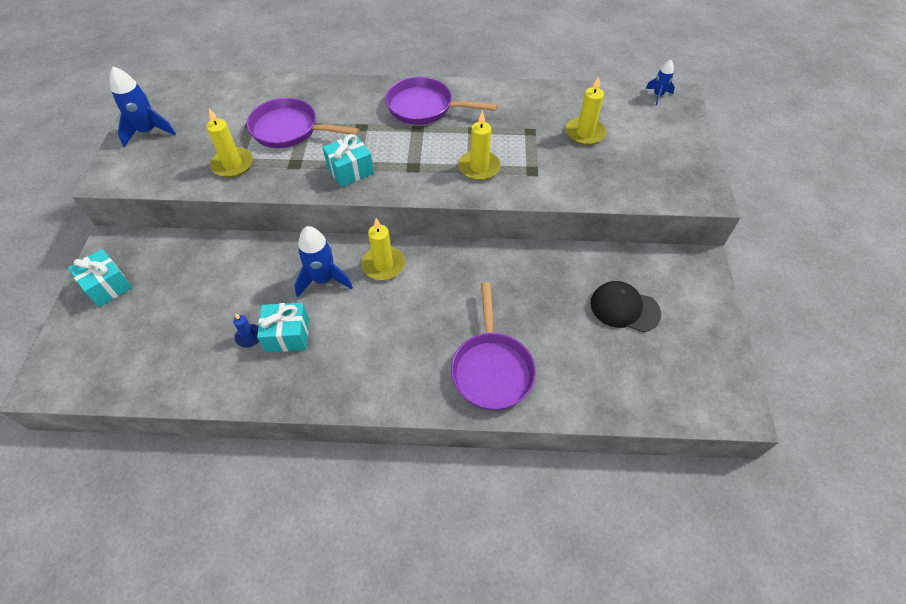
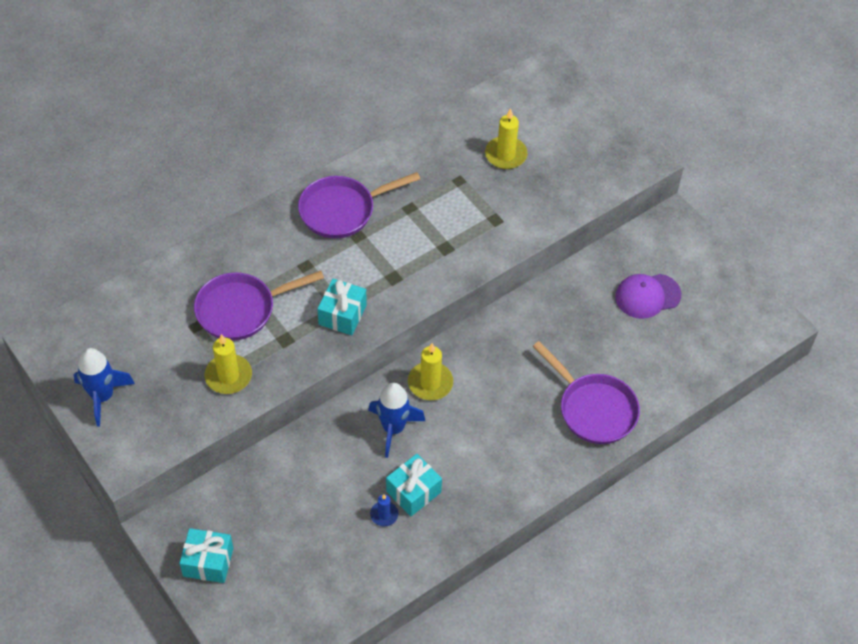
camera: 40 degrees left, 0 degrees up
yellow candle [459,111,501,181] -> none
black cap [590,281,661,332] -> purple cap [615,274,681,319]
blue rocket [645,60,675,105] -> none

